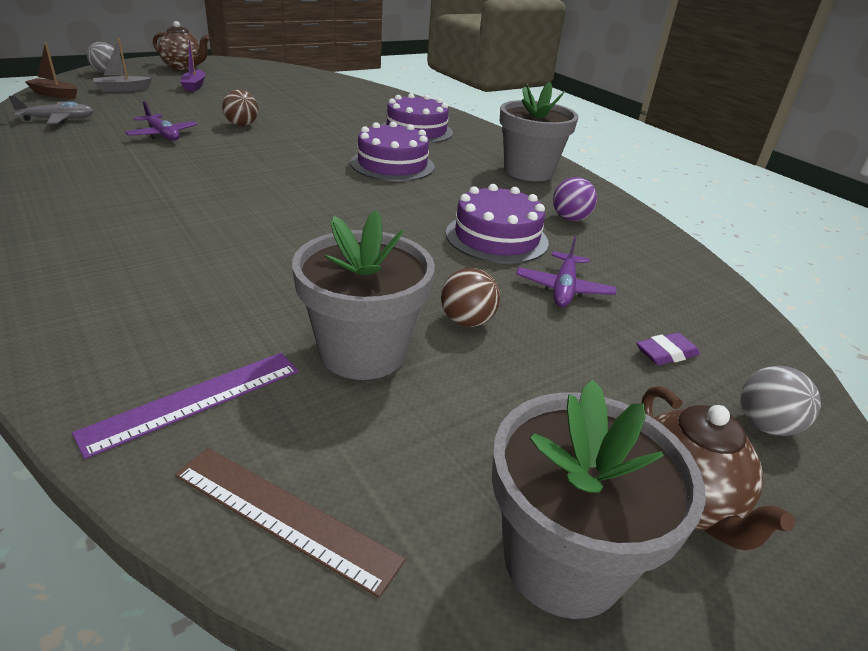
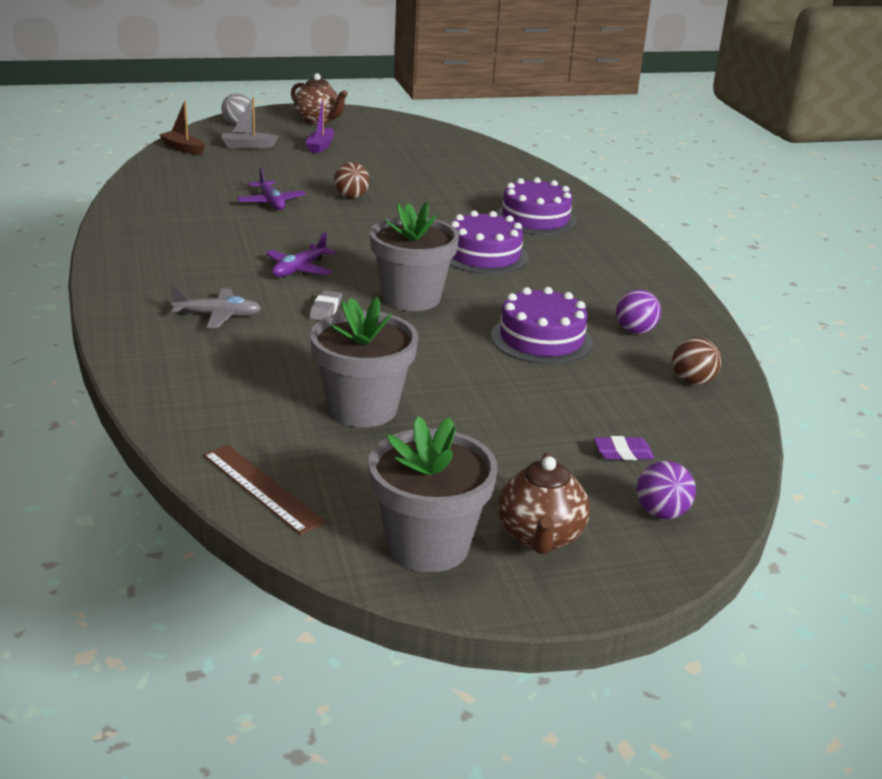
camera: 20 degrees right, 5 degrees down
grey plane [9,96,94,124] -> grey plane moved to [170,286,261,328]
purple ruler [72,353,298,459] -> none
brown ball [441,268,500,327] -> brown ball moved to [672,337,721,385]
grey flower pot [500,82,578,181] -> grey flower pot moved to [370,202,459,311]
purple plane [516,236,616,307] -> purple plane moved to [266,232,336,277]
grey ball [740,366,821,436] -> purple ball [637,461,696,519]
none -> grey eraser [309,290,342,320]

